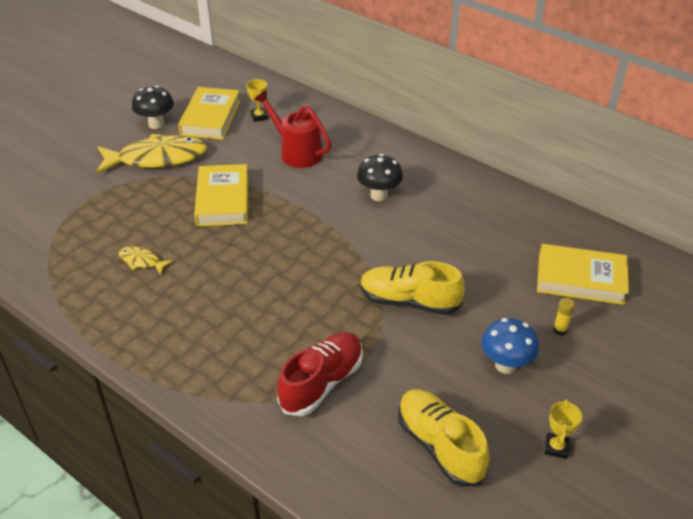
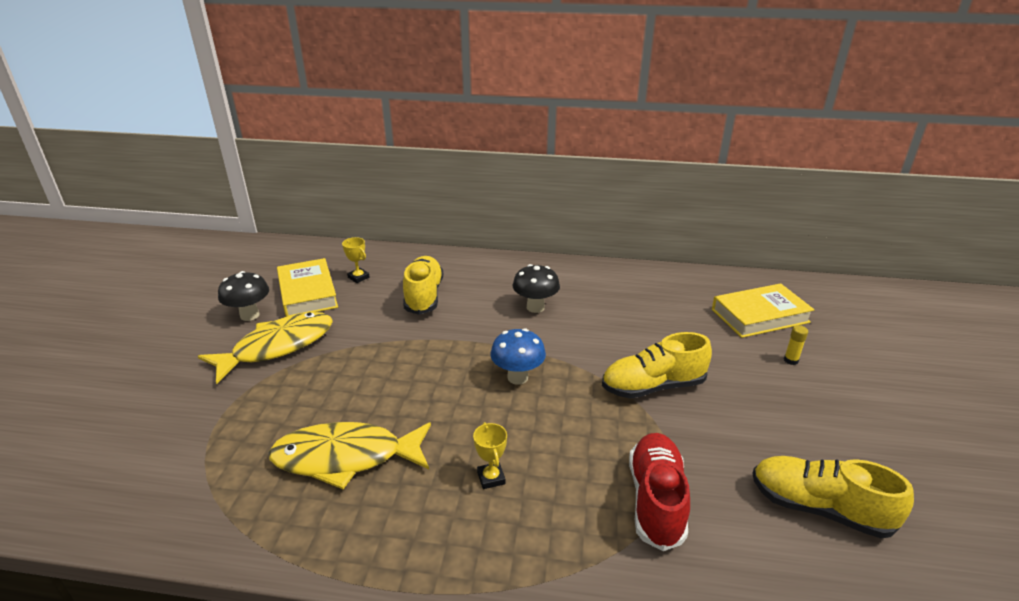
camera: 30 degrees left, 10 degrees down
yellow fish [119,246,173,275] -> yellow fish [269,422,431,489], size x2.19
yellow book [194,164,248,226] -> none
red watering can [254,90,331,168] -> yellow shoe [403,256,443,315]
blue mushroom [481,318,539,374] -> blue mushroom moved to [490,328,546,385]
yellow trophy [545,400,582,459] -> yellow trophy moved to [473,422,507,489]

